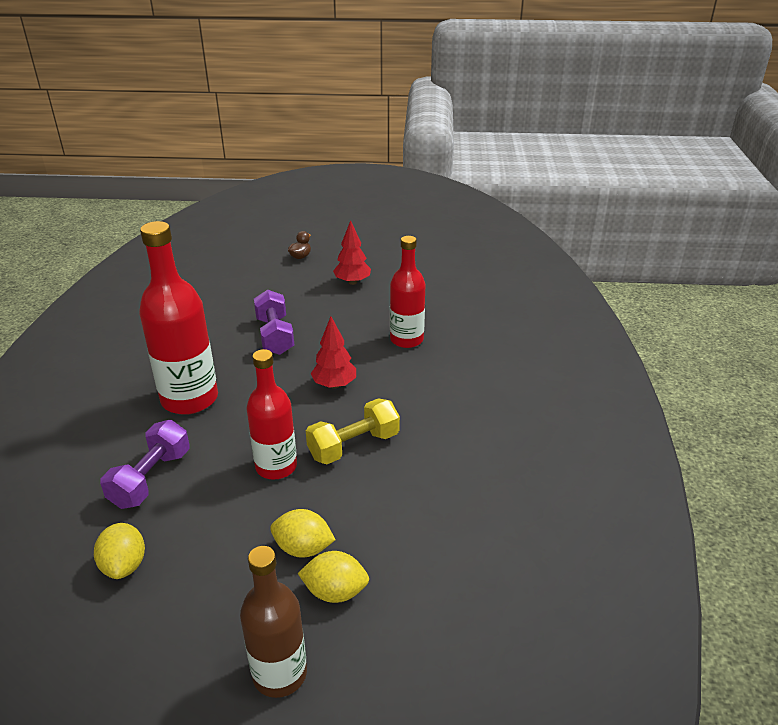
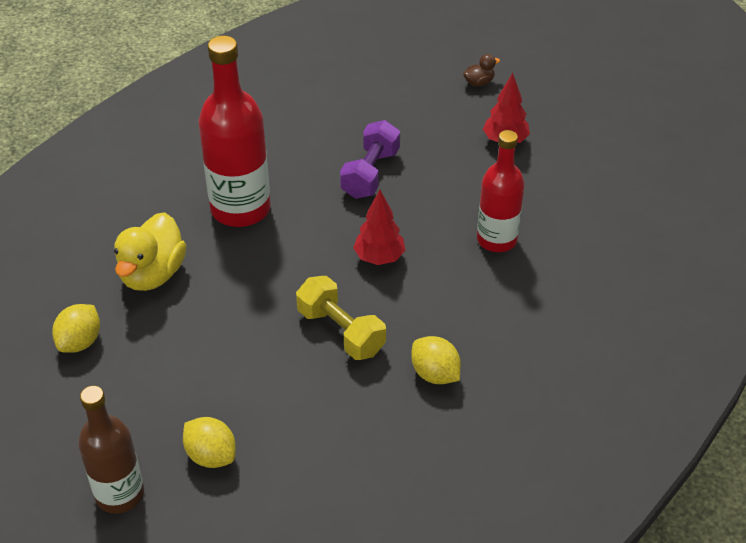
camera: 35 degrees right, 10 degrees up
purple dumbbell [100,420,190,509] -> yellow duck [114,212,187,291]
red bottle [247,349,297,480] -> none
yellow lemon [270,509,336,558] -> yellow lemon moved to [411,336,461,384]
yellow dumbbell [306,398,400,464] -> yellow dumbbell turned 45 degrees clockwise [296,276,386,360]

